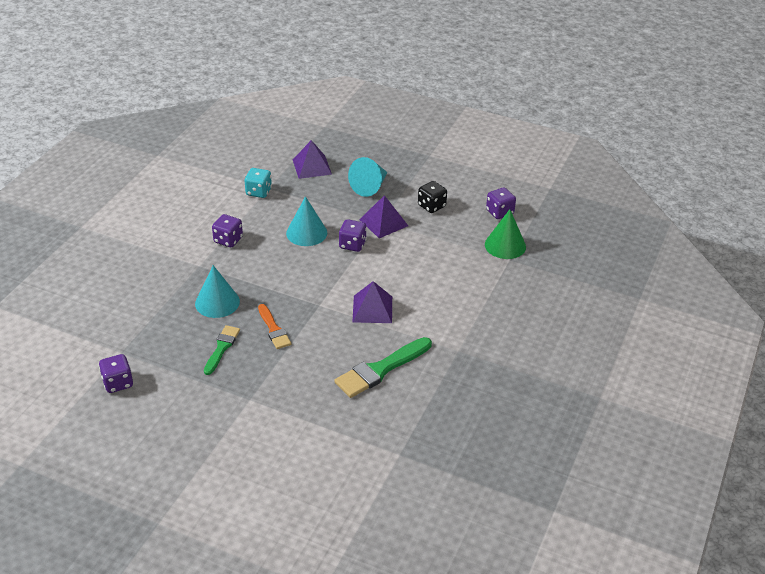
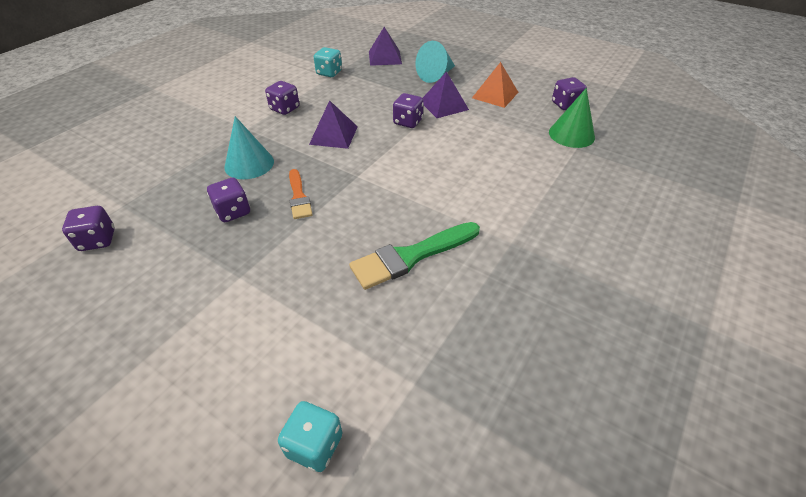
camera: 10 degrees right, 5 degrees up
green brush [204,325,240,375] -> purple dice [207,177,250,222]
turquoise cone [286,196,327,246] -> none
purple pyramid [352,281,392,323] -> purple pyramid moved to [309,100,358,149]
black dice [418,181,447,213] -> orange pyramid [472,62,518,108]
none -> turquoise dice [278,401,342,472]

